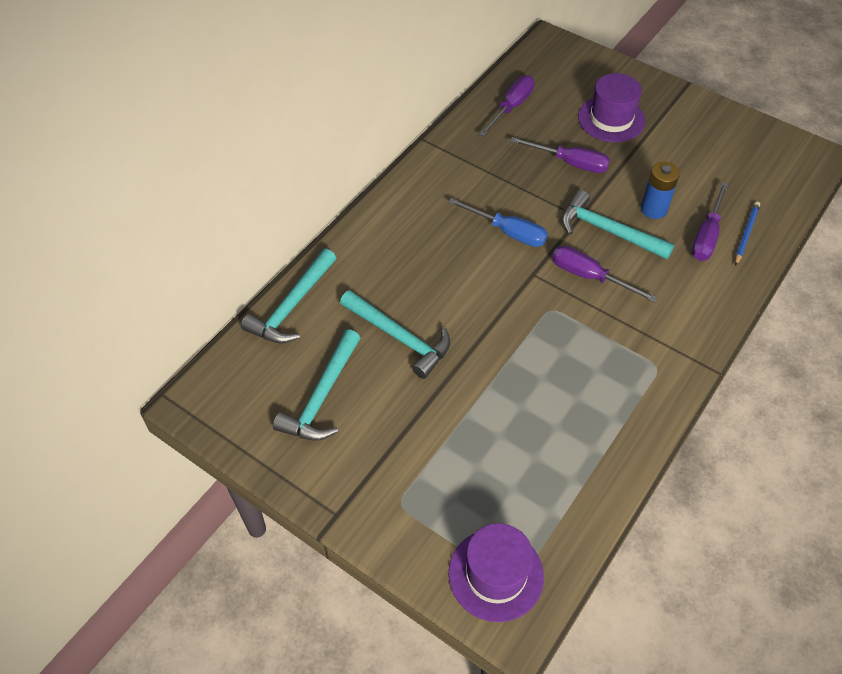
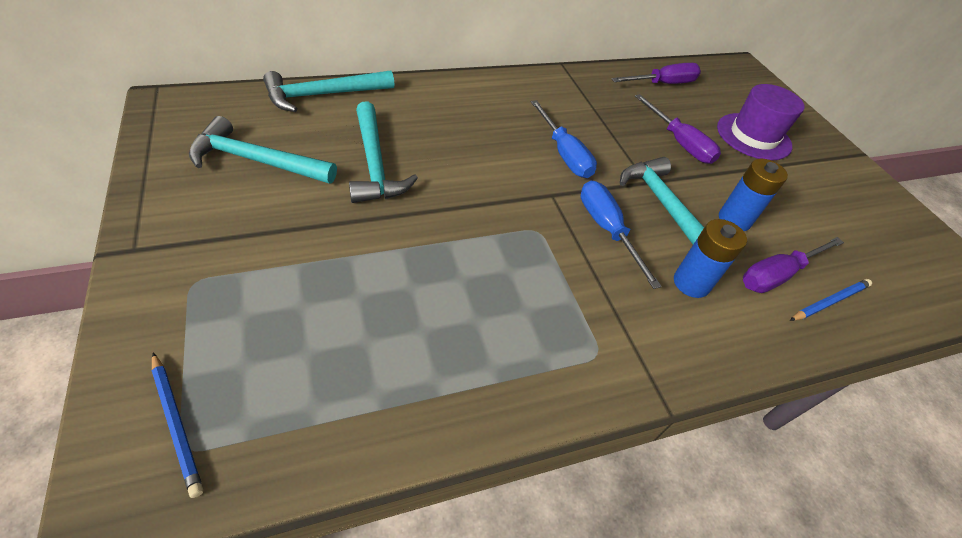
camera: 30 degrees right, 5 degrees down
turquoise hammer [273,329,360,441] -> turquoise hammer turned 45 degrees clockwise [189,116,337,184]
purple hat [449,523,544,622] -> blue pencil [152,353,203,498]
purple screwdriver [552,246,658,303] -> blue screwdriver [581,181,662,289]
none -> blue battery [674,219,747,298]

